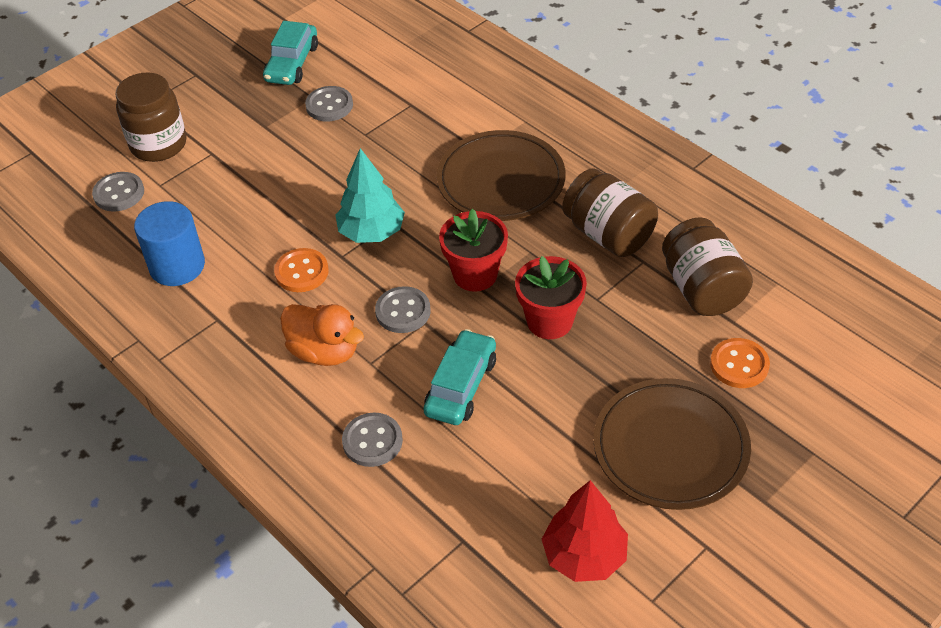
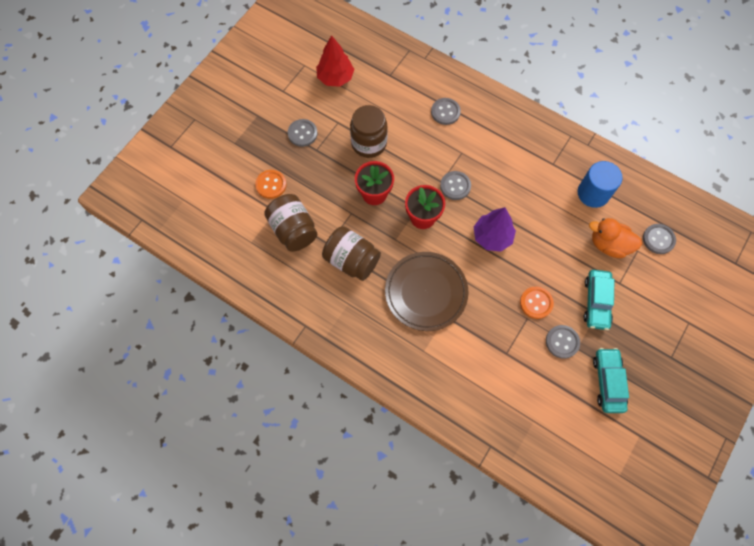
camera: 165 degrees right, 20 degrees up
brown jar [115,72,187,162] -> brown jar moved to [350,105,388,158]
orange button [274,248,329,292] -> orange button moved to [520,287,554,319]
orange duck [280,304,364,366] -> orange duck moved to [589,218,642,258]
turquoise tree [335,148,405,243] -> purple tree [474,207,516,252]
turquoise car [423,329,496,425] -> turquoise car moved to [584,270,615,330]
brown plate [593,378,751,510] -> grey button [288,119,318,147]

